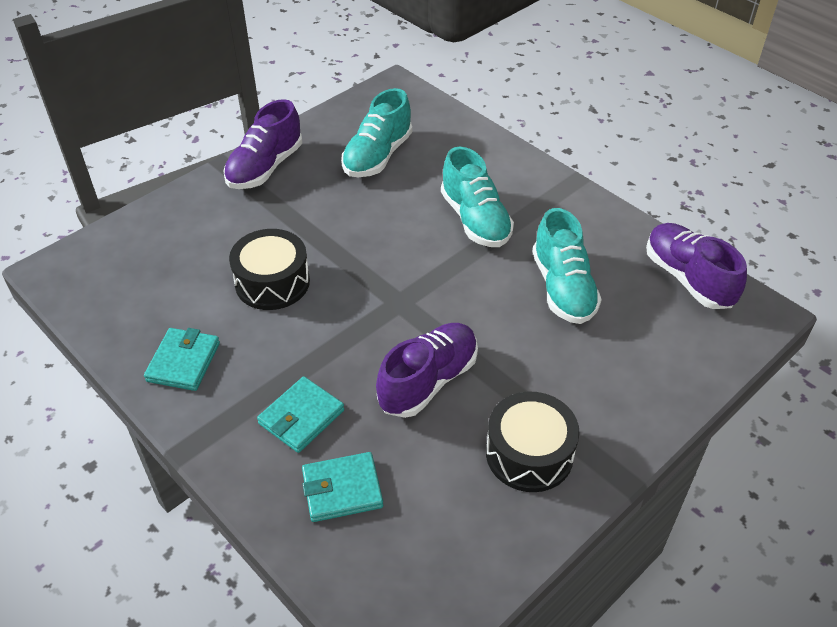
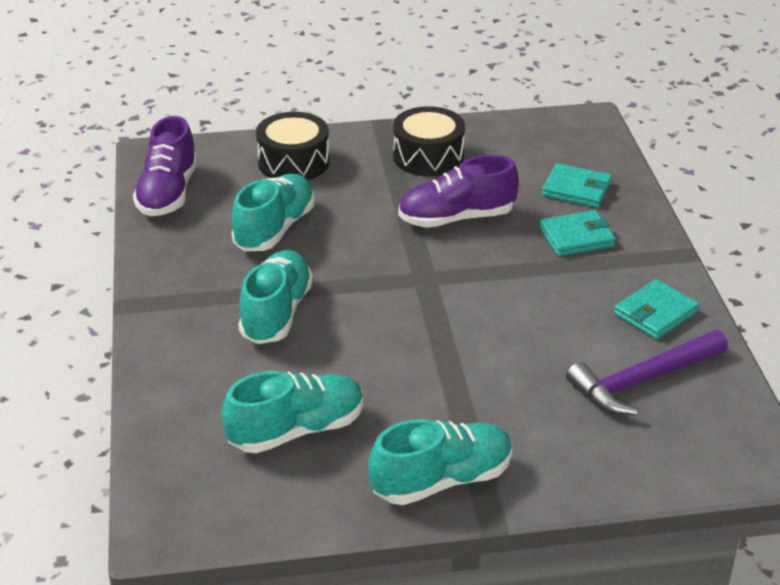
camera: 145 degrees left, 10 degrees down
purple shoe [223,99,302,189] -> turquoise shoe [368,419,513,505]
black drum [229,229,310,310] -> black drum moved to [256,112,330,180]
none -> purple hammer [566,330,728,415]

